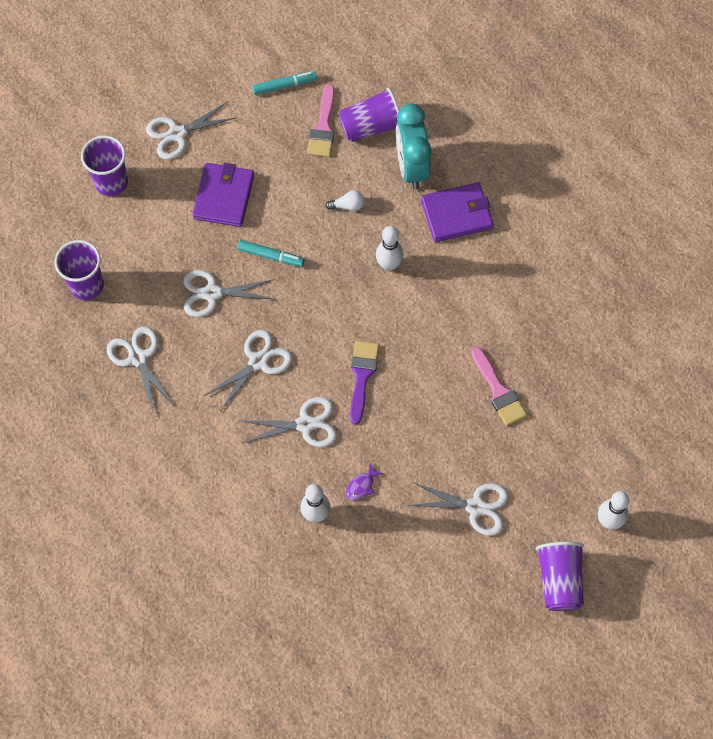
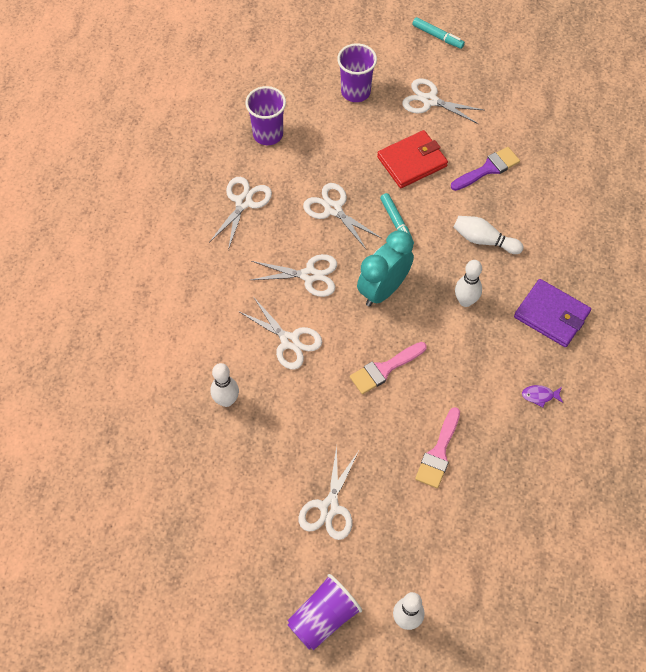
camera: 50 degrees right, 5 degrees down
purple wallet [192,163,254,227] -> red wallet [377,130,448,188]
turquoise marker [252,71,317,95] -> turquoise marker moved to [412,17,465,49]
pink brush [307,85,335,157] -> pink brush moved to [350,342,427,394]
white light bulb [325,190,365,211] -> white bowling pin [454,216,524,254]
purple cup [339,88,399,142] -> none
purple fish [346,464,383,500] -> purple fish moved to [522,385,563,407]
purple brush [350,341,379,425] -> purple brush moved to [451,147,520,191]
turquoise clock [396,103,431,190] -> turquoise clock moved to [357,230,414,307]
white scissors [409,482,509,536] -> white scissors turned 45 degrees clockwise [299,446,359,540]

